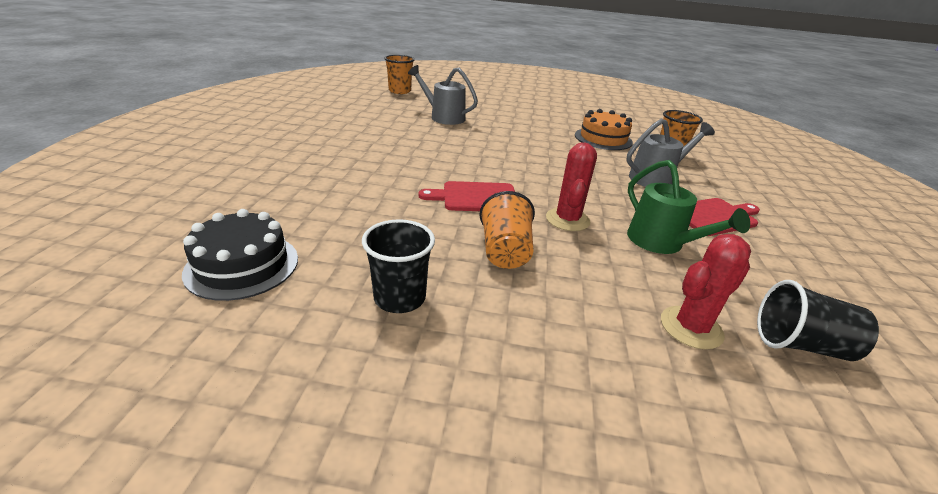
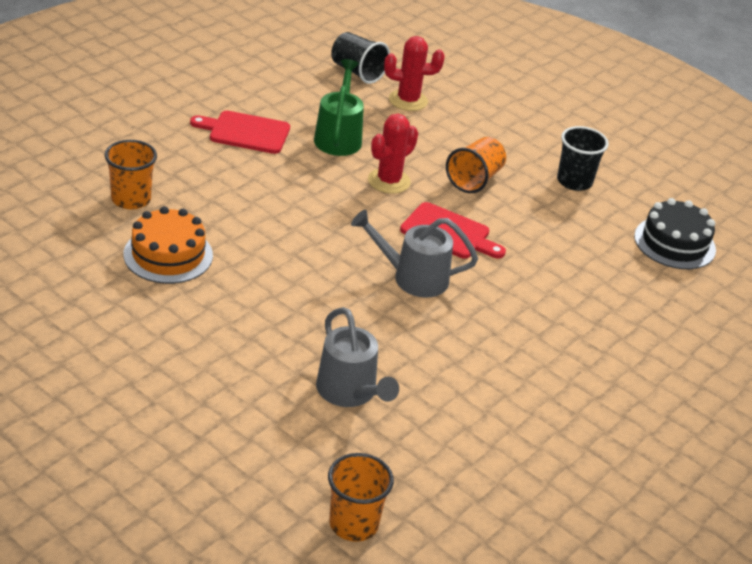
camera: 150 degrees left, 5 degrees up
grey watering can [626,119,715,187] -> grey watering can moved to [351,210,478,297]

